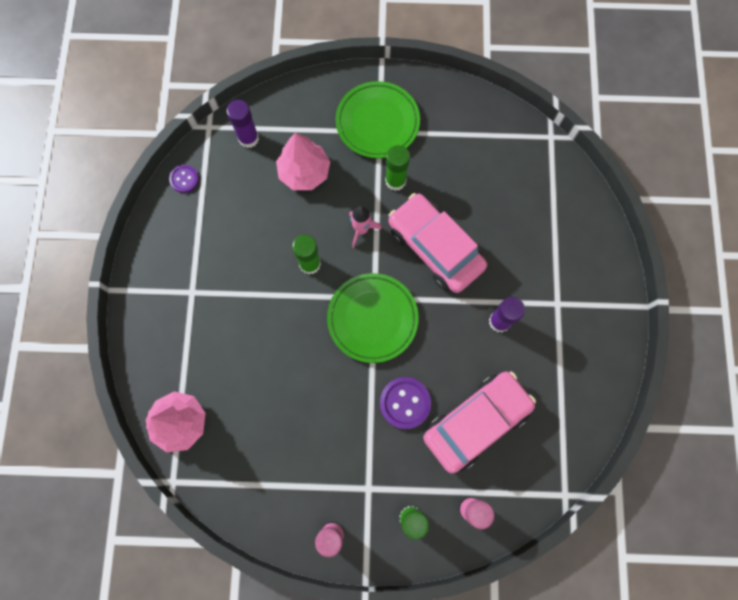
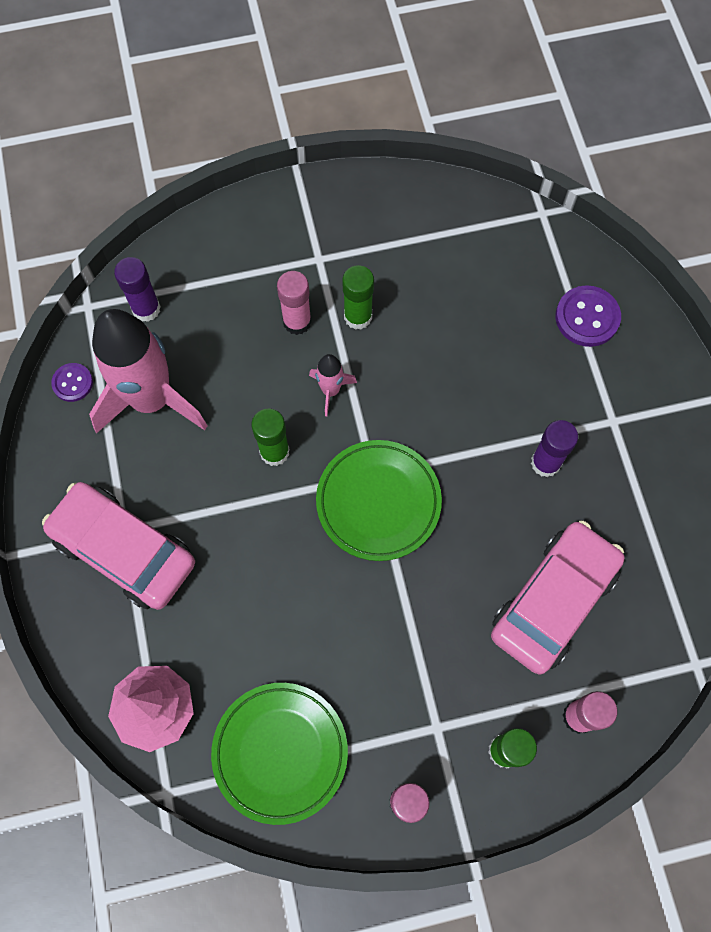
camera: 15 degrees left, 5 degrees down
pink tree [276,133,330,190] -> none
green plate [336,81,420,158] -> green plate moved to [211,683,348,825]
purple button [380,377,431,429] -> purple button moved to [555,285,621,347]
pink car [388,193,487,293] -> pink car moved to [42,482,195,610]
none -> pink rocket [89,309,208,434]
none -> pink glue stick [277,271,312,335]

